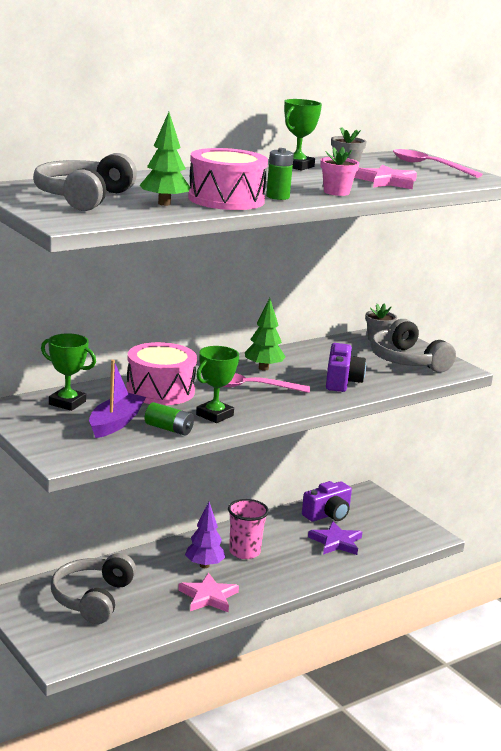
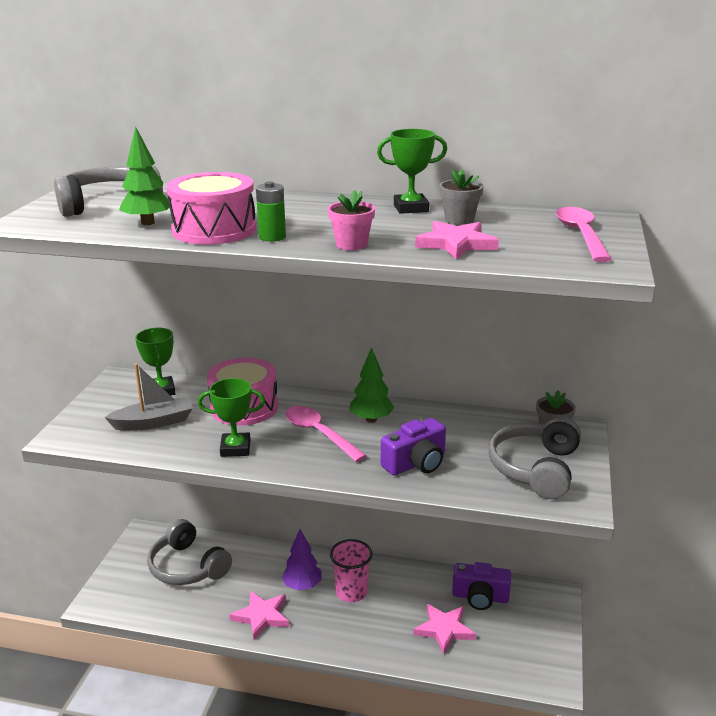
camera: 50 degrees right, 5 degrees up
grey headphones [51,553,136,624] -> grey headphones turned 105 degrees counterclockwise [147,519,232,585]
purple boat [89,360,146,438] -> grey boat [104,363,193,431]
green battery [145,402,194,436] -> none
purple star [308,521,362,555] -> pink star [413,604,476,654]

